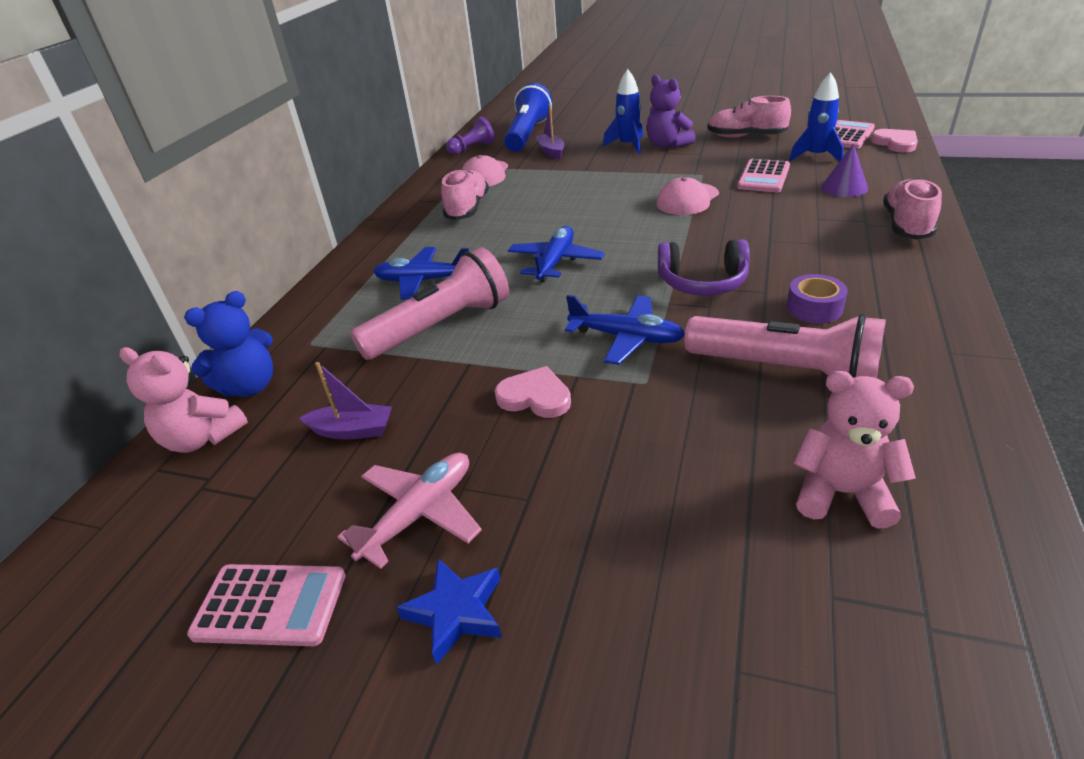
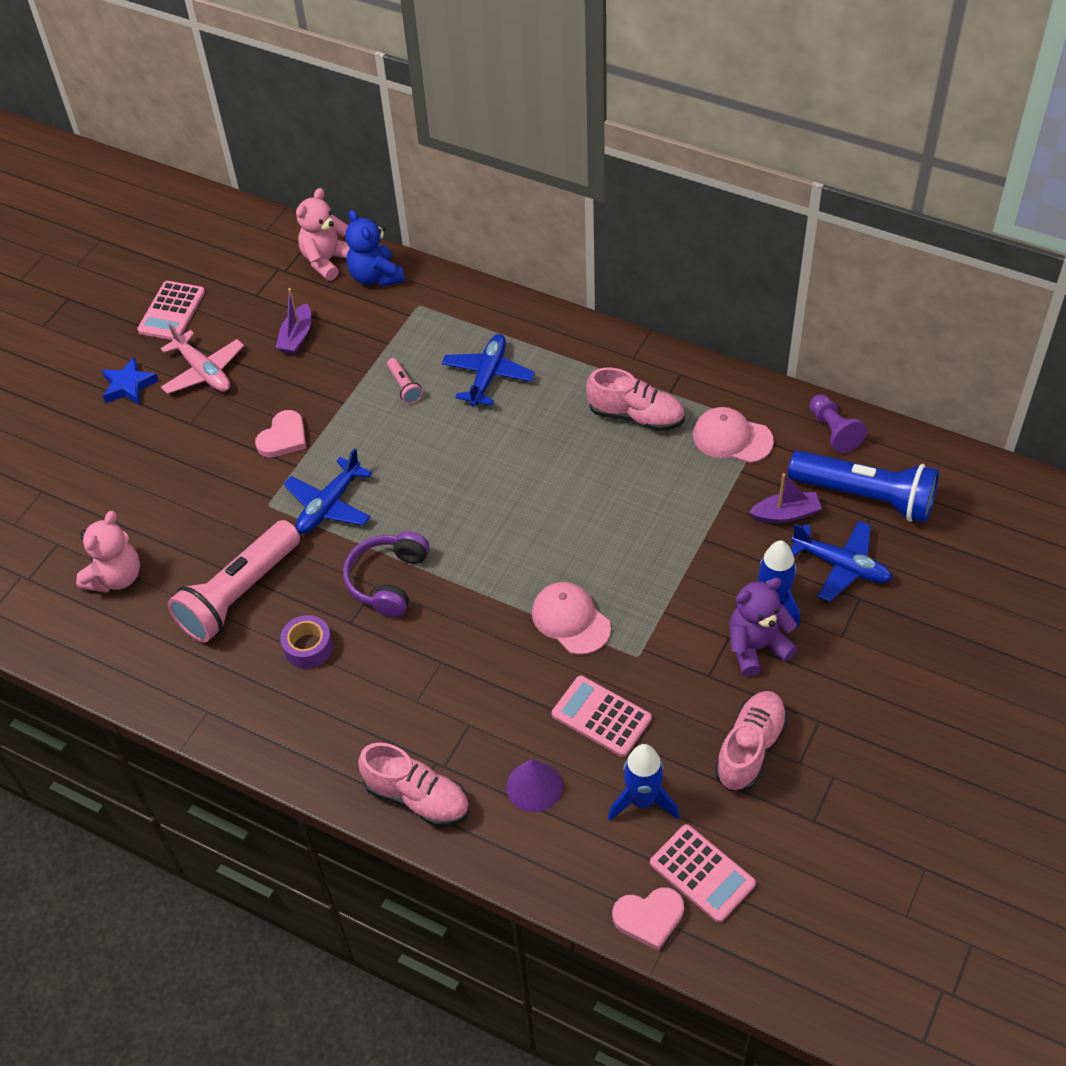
camera: 100 degrees right, 15 degrees up
pink flashlight [350,247,509,360] -> pink flashlight [387,358,423,404], size x0.42
blue plane [508,226,605,282] -> blue plane moved to [791,521,892,602]

